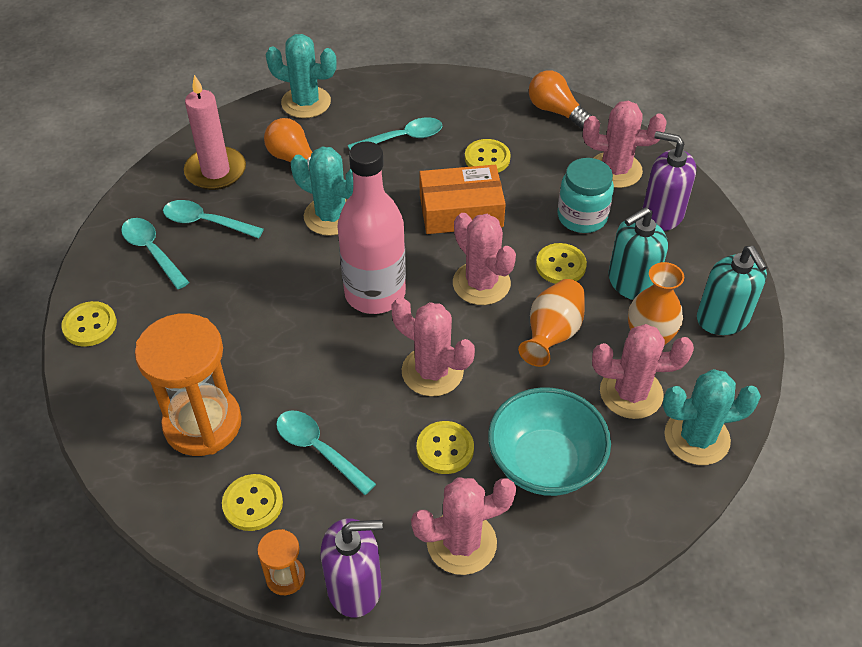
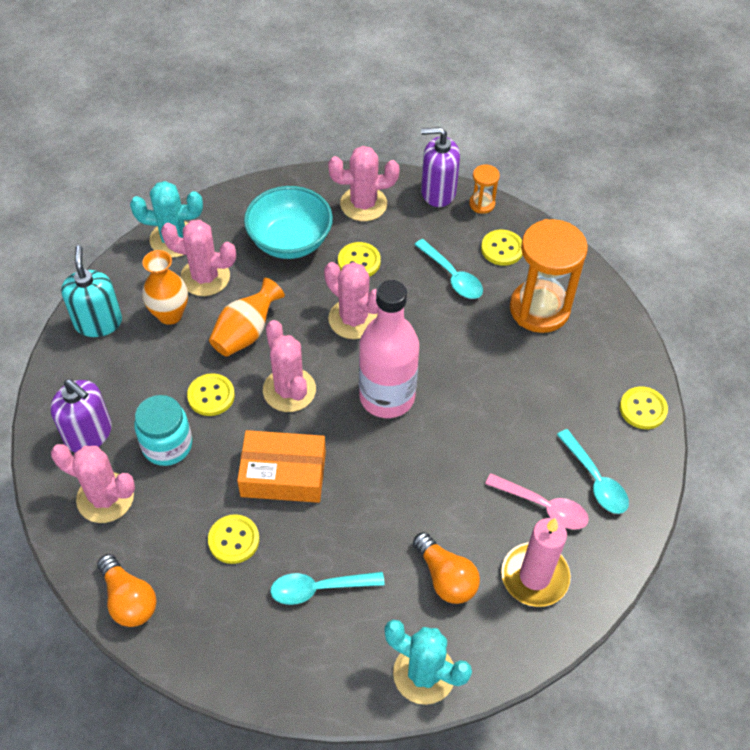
camera: 170 degrees left, 5 degrees up
turquoise spoon [163,200,264,238] -> pink spoon [485,473,589,530]
turquoise cactus [291,147,353,236] -> none
turquoise soap dispenser [609,207,668,300] -> none

